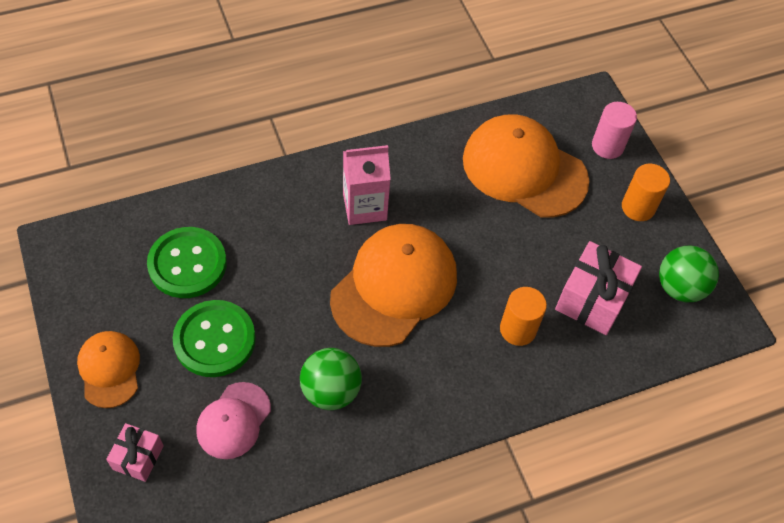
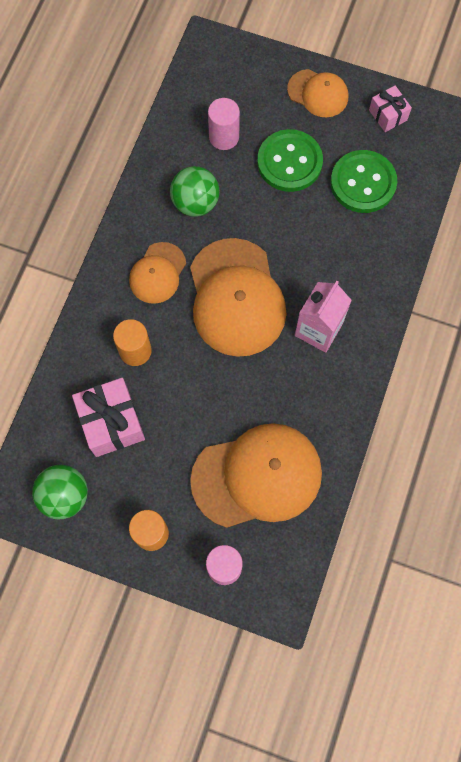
camera: 135 degrees right, 15 degrees up
pink gift [106,423,164,482] -> pink gift moved to [369,85,412,132]
pink cap [196,382,271,459] -> pink cylinder [208,98,240,150]
none -> orange cap [129,242,186,304]

